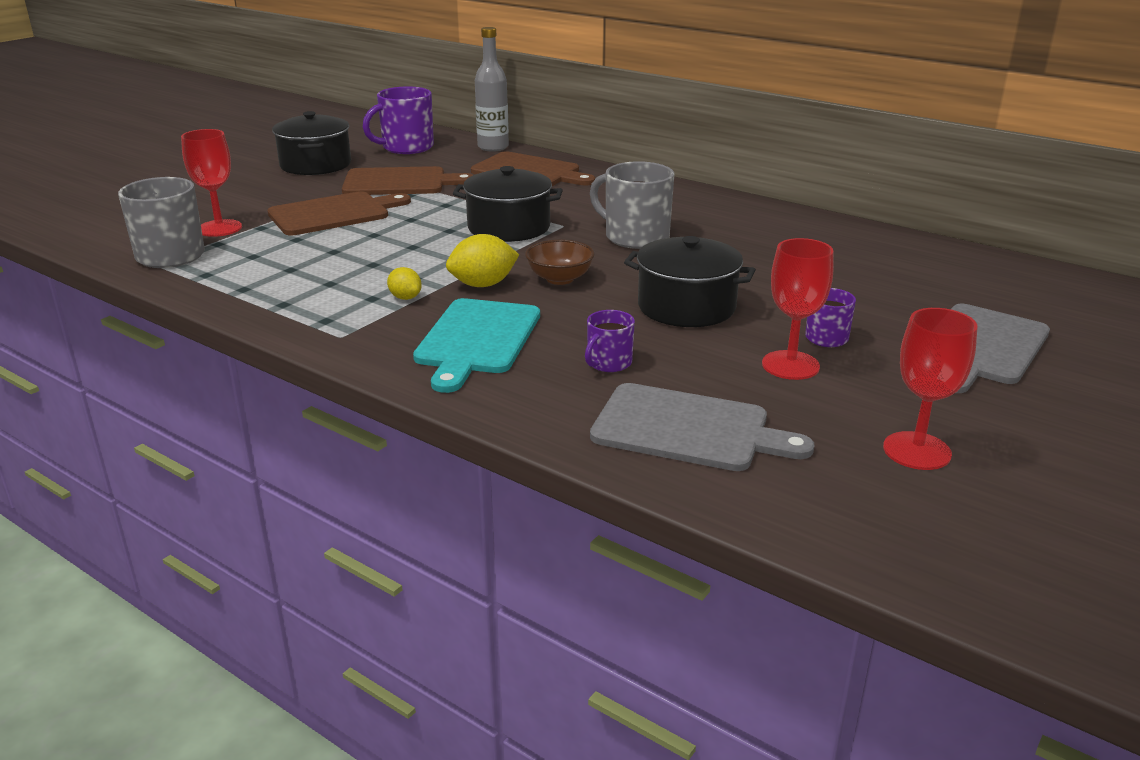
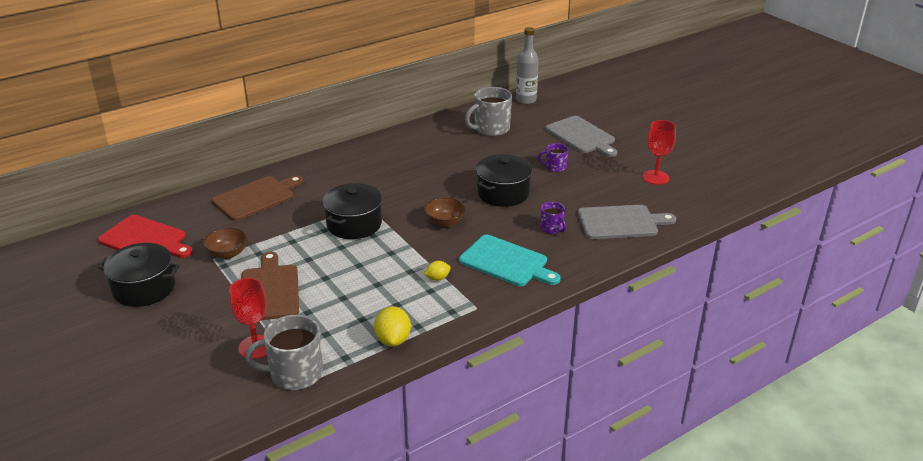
camera: 70 degrees left, 5 degrees up
brown cutting board [342,166,473,195] -> brown bowl [203,227,247,259]
purple mug [363,86,434,154] -> red cutting board [98,215,193,258]
yellow lemon [446,234,519,287] -> yellow lemon moved to [374,306,411,347]
grey bottle [475,27,509,152] -> grey bottle moved to [516,27,539,104]
grey mug [590,161,674,249] -> grey mug moved to [465,87,512,136]
grey cutting board [590,383,814,471] -> grey cutting board turned 45 degrees clockwise [578,205,676,239]
red goblet [762,238,834,380] -> none

